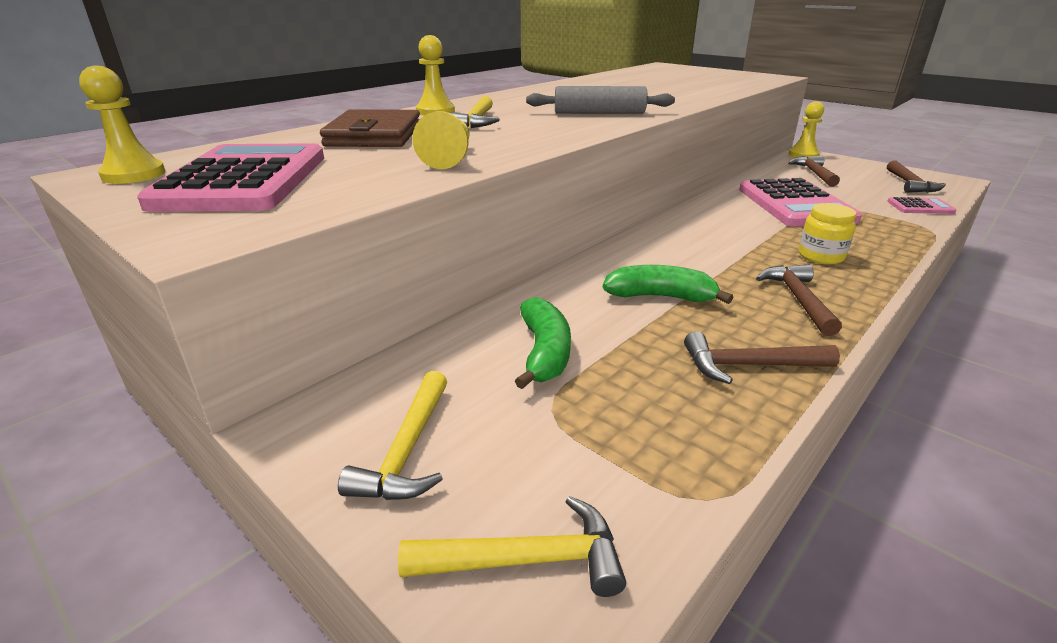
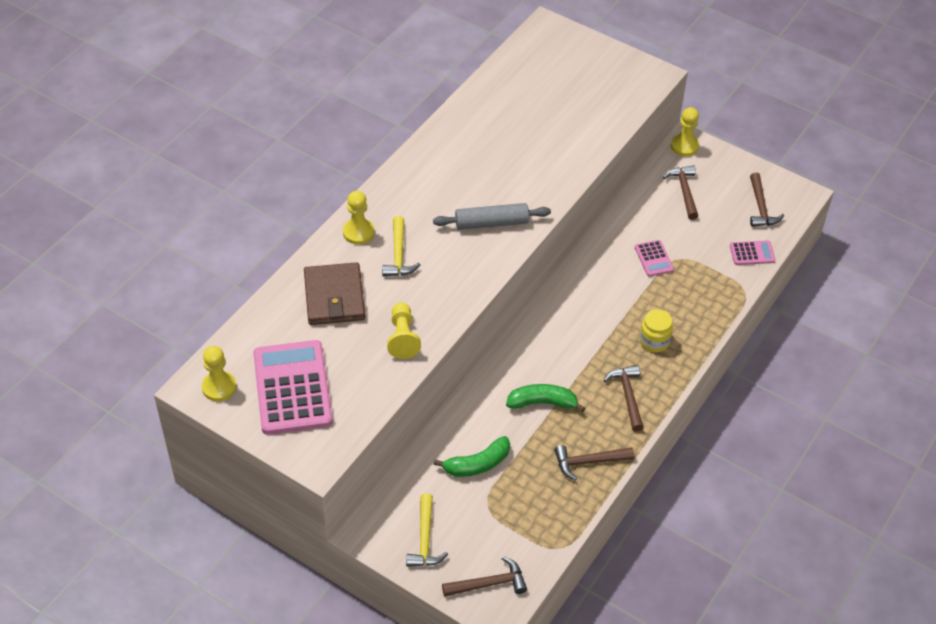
camera: 10 degrees left, 20 degrees up
yellow hammer [398,496,626,597] -> brown hammer [442,556,527,597]
green banana [515,297,571,389] -> green banana turned 75 degrees clockwise [434,436,510,477]
pink calculator [739,178,862,226] -> pink calculator [635,240,674,277], size x0.46

